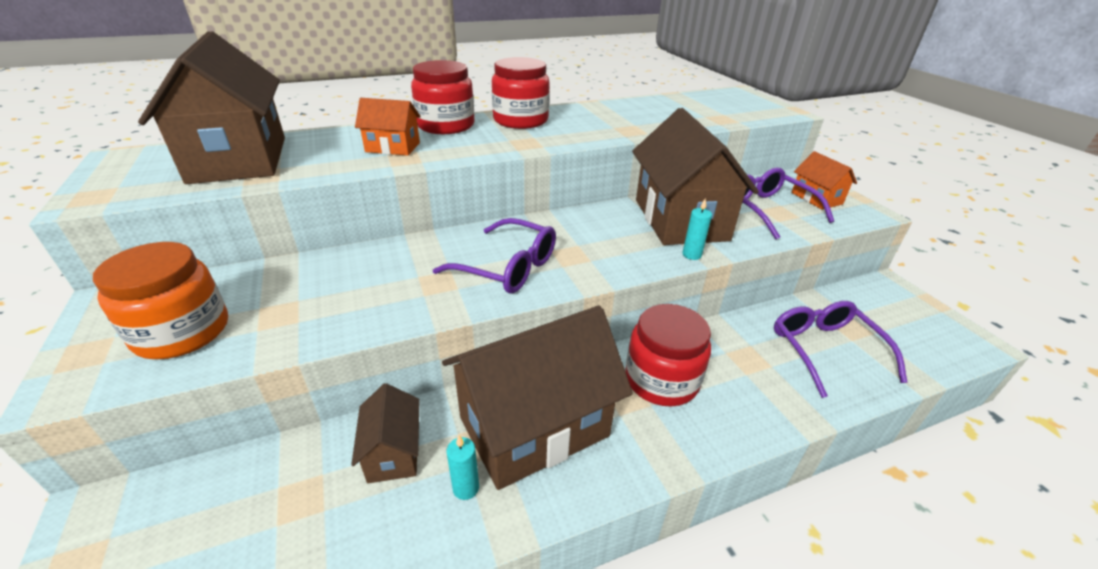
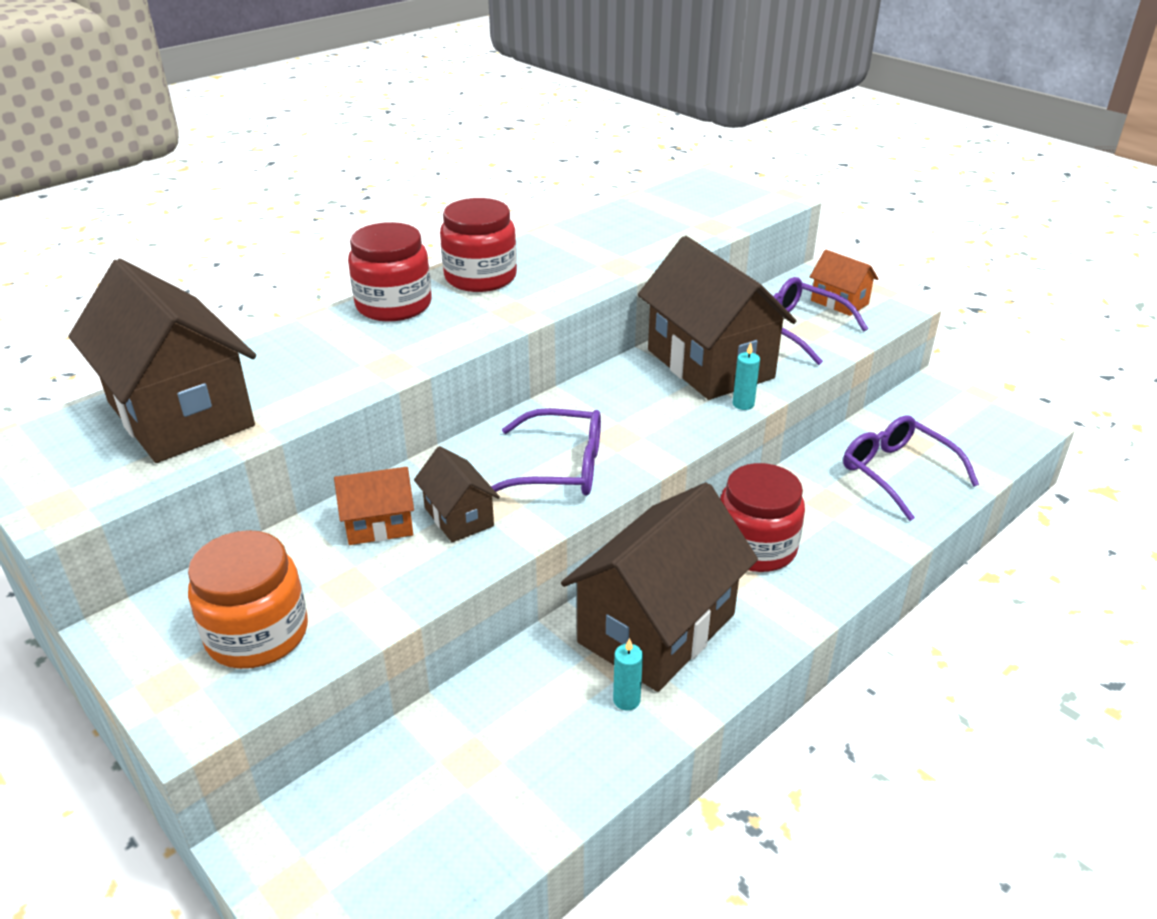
camera: 20 degrees left, 0 degrees up
brown house [351,383,420,483] -> brown house moved to [414,446,500,542]
orange house [355,98,421,156] -> orange house moved to [334,467,414,545]

